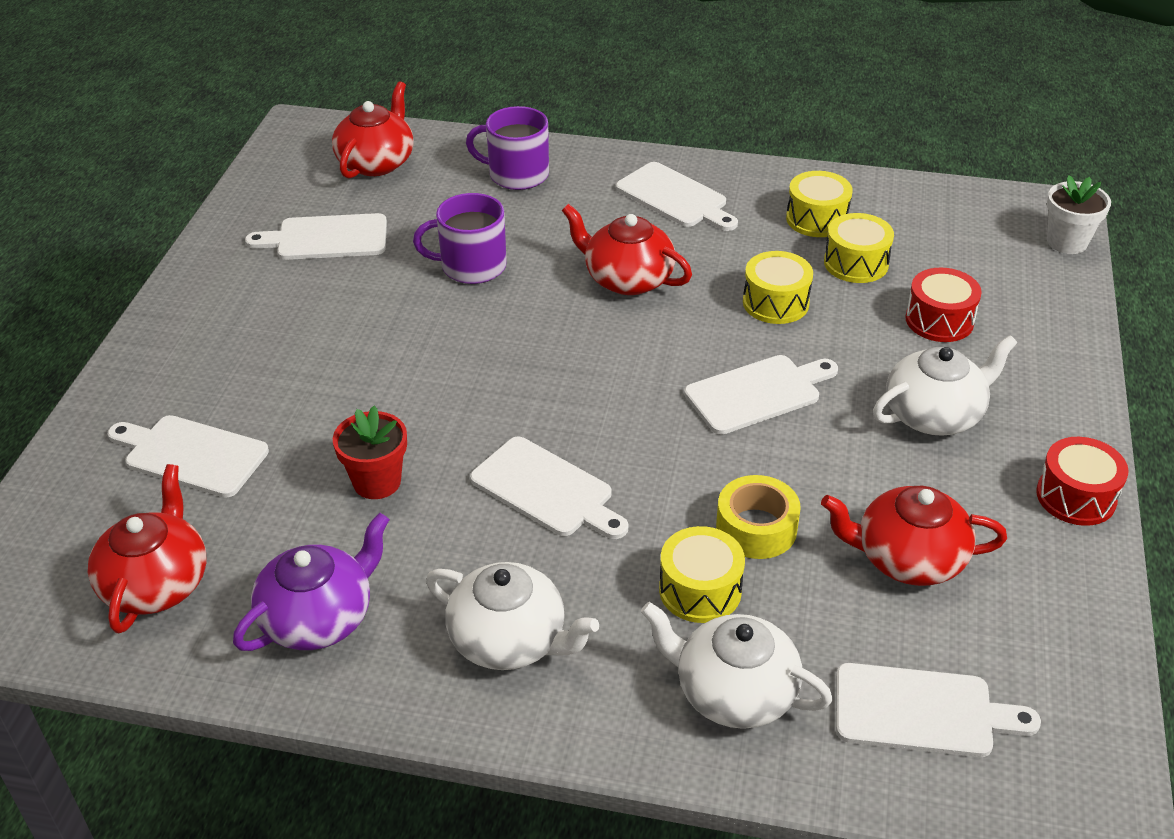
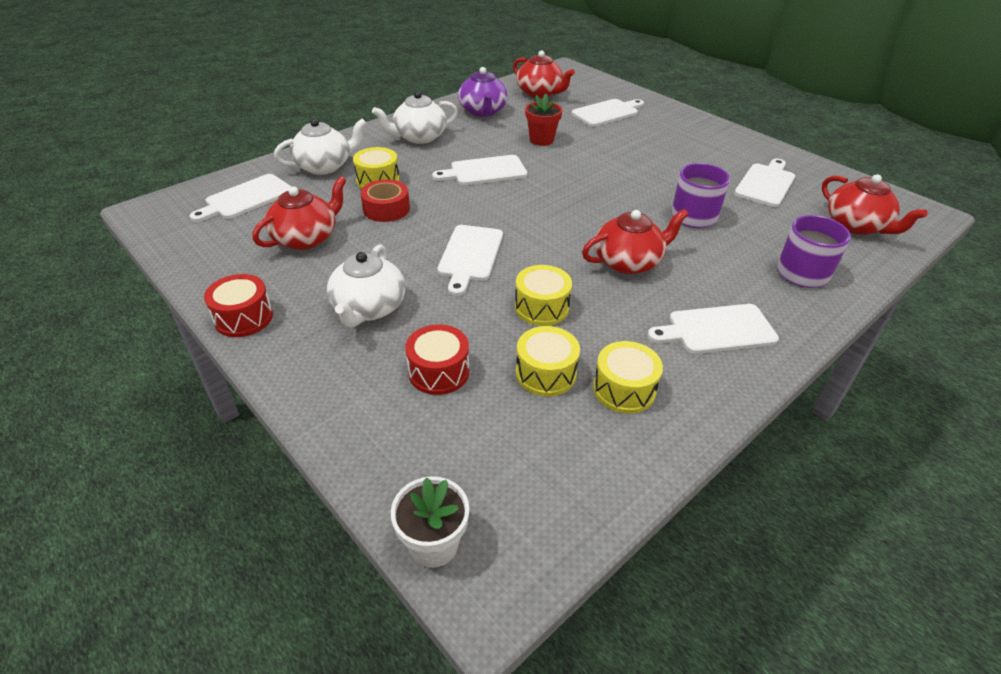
camera: 125 degrees right, 0 degrees up
yellow tape [716,475,801,559] -> red tape [360,179,410,222]

